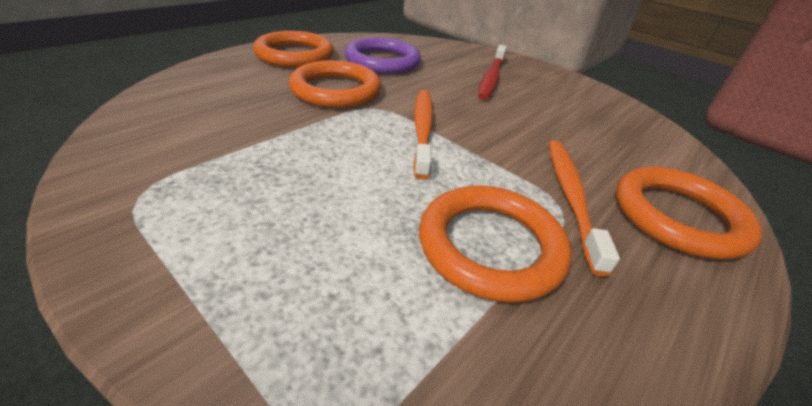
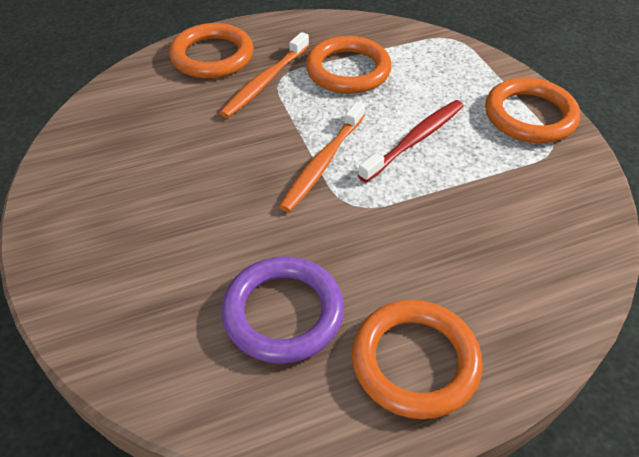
camera: 150 degrees left, 10 degrees up
orange ring [289,60,381,108] -> orange ring moved to [485,78,580,143]
red toothbrush [478,45,507,100] -> red toothbrush moved to [358,100,464,182]

